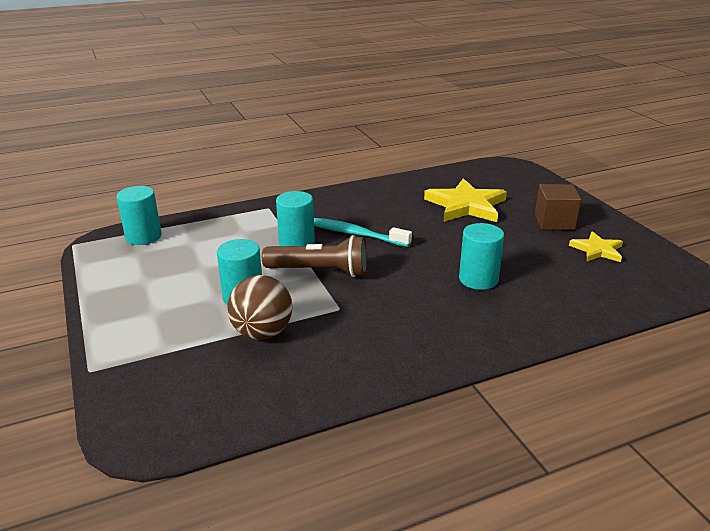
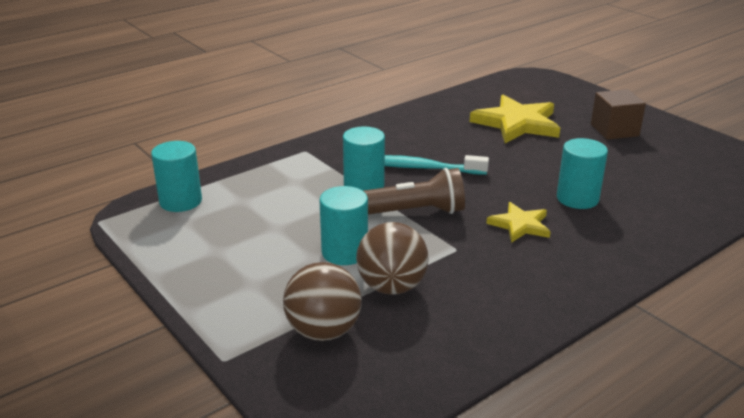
camera: 15 degrees left, 0 degrees up
yellow star [569,231,623,262] -> yellow star moved to [486,202,551,243]
none -> brown ball [283,262,362,341]

